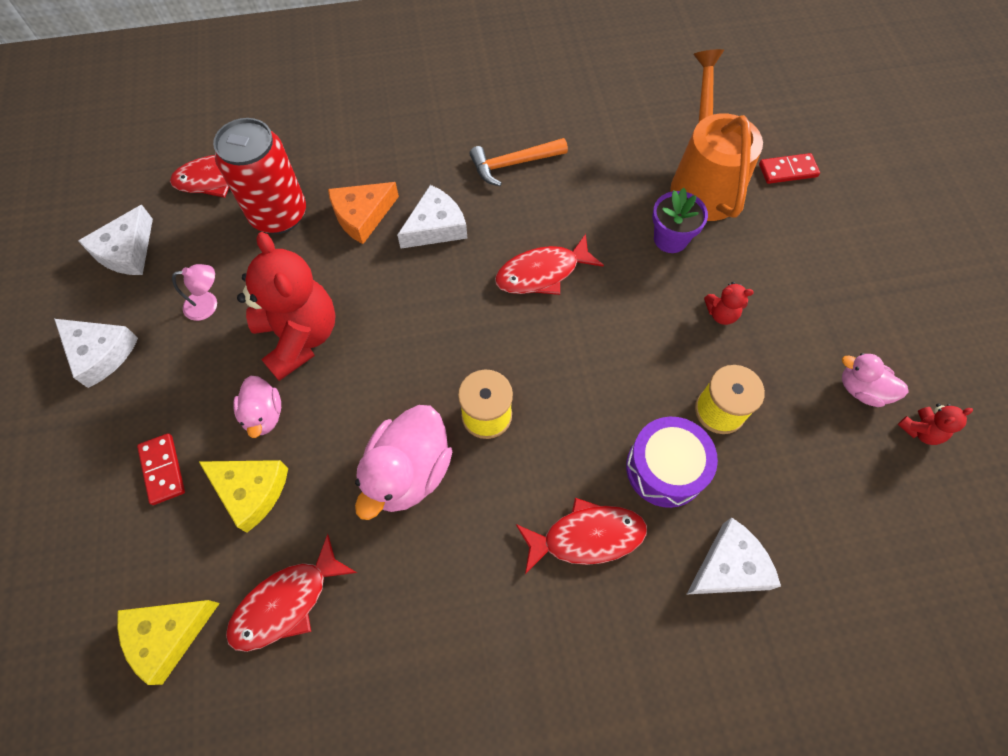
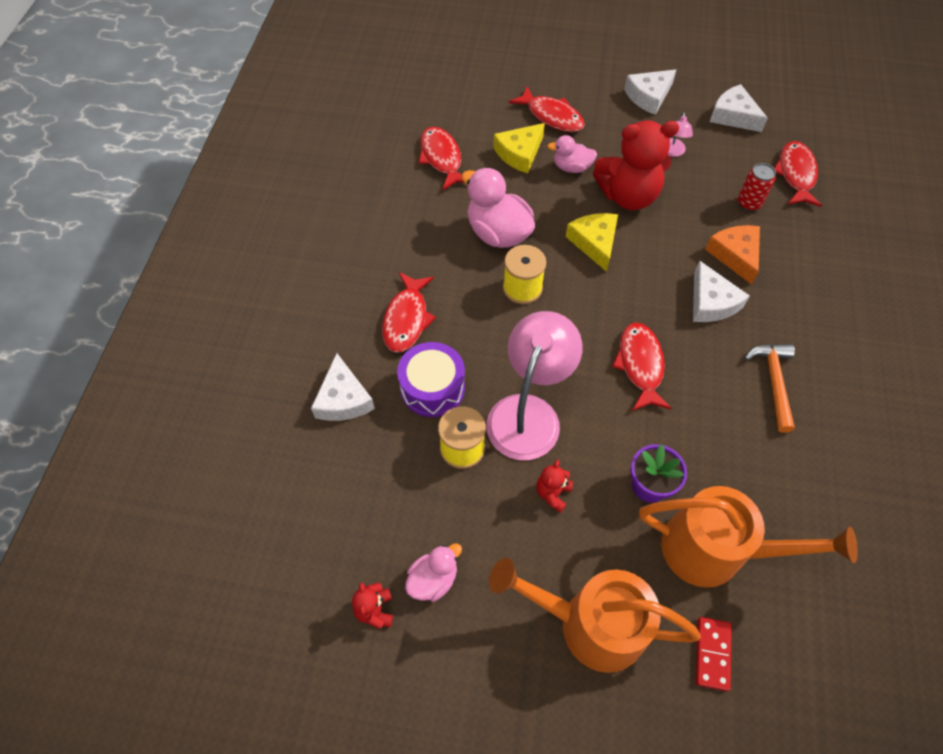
camera: 110 degrees right, 5 degrees down
yellow cheese [117,600,220,685] -> yellow cheese moved to [566,213,618,272]
red domino [137,433,185,505] -> red fish [509,86,585,132]
red can [213,118,306,234] -> red can [738,163,776,211], size x0.51
none -> pink lamp [487,311,583,460]
none -> orange watering can [489,558,701,673]

